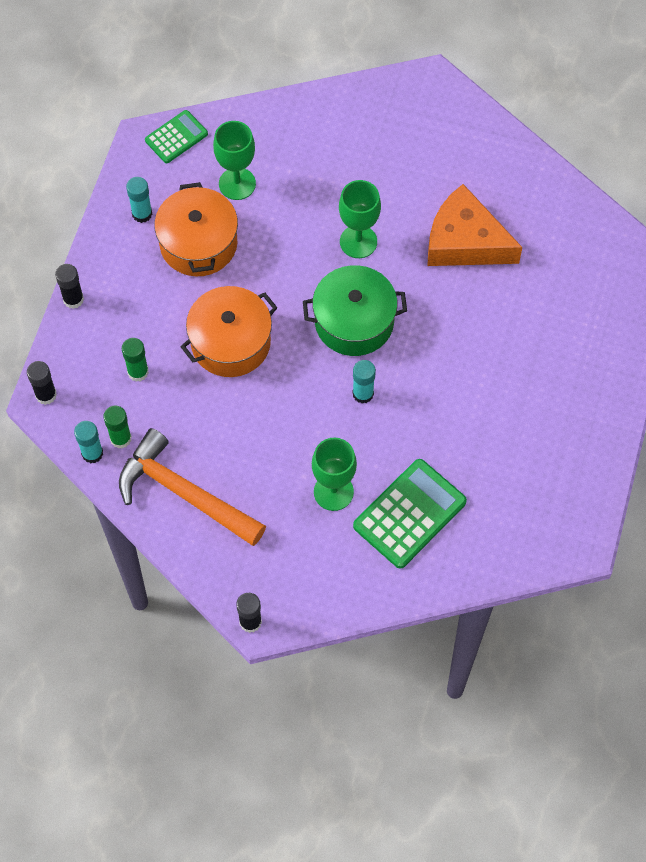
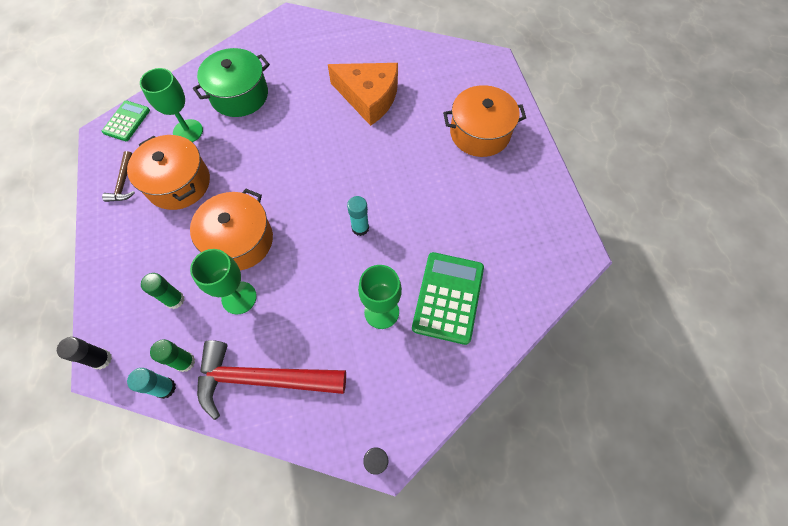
camera: 30 degrees left, 0 degrees up
black glue stick [55,264,84,309] -> none
orange hammer [119,428,266,546] -> red hammer [197,340,346,420]
turquoise glue stick [126,177,152,223] -> brown hammer [102,151,135,202]
green pot [303,265,407,356] -> green pot moved to [193,48,270,117]
green goblet [339,180,381,258] -> green goblet moved to [190,249,257,315]
orange cheese [427,184,522,266] -> orange cheese turned 150 degrees counterclockwise [328,63,398,126]
none -> orange pot [443,85,526,157]

